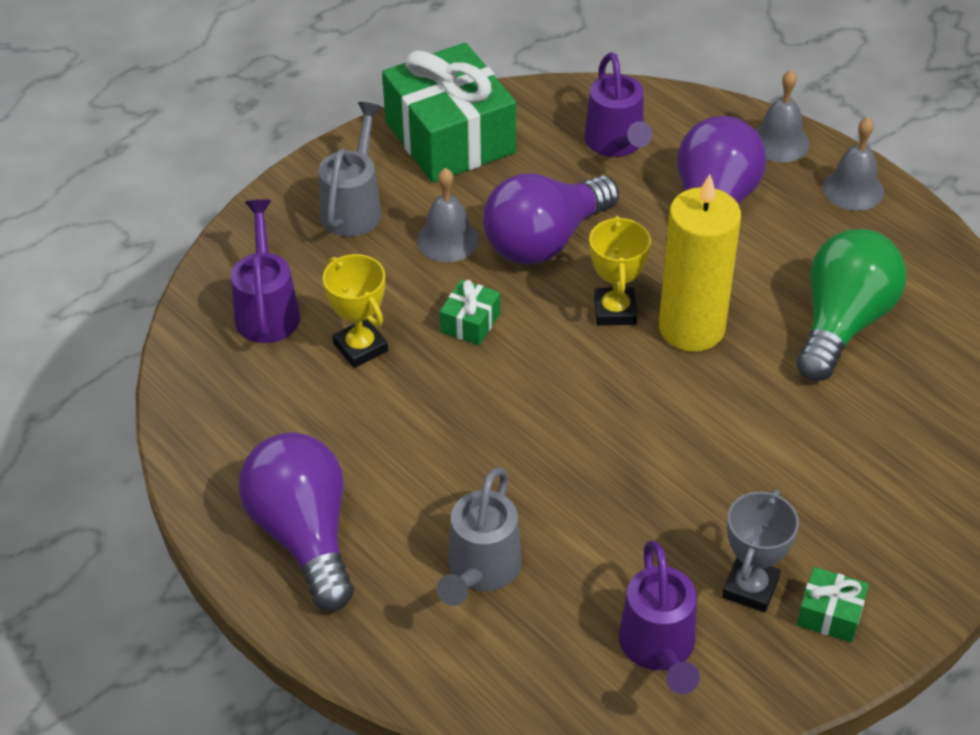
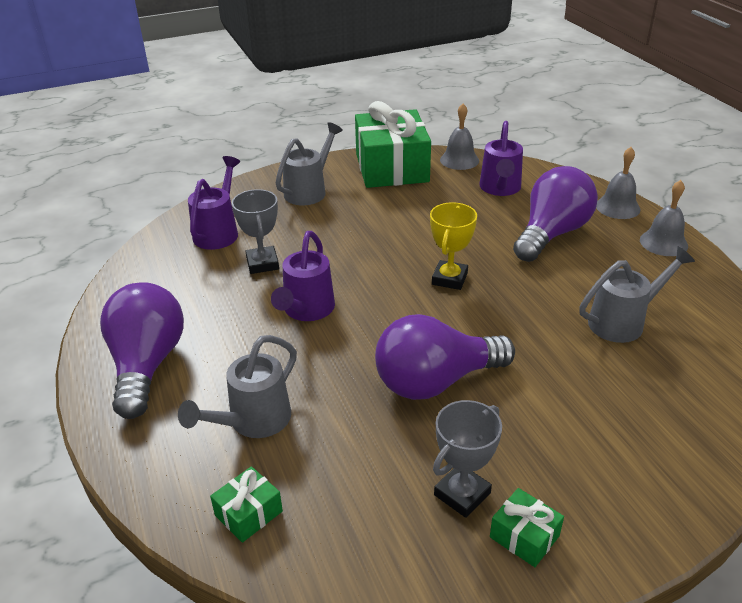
camera: 20 degrees right, 10 degrees down
yellow trophy [323,254,388,368] -> grey trophy [232,189,279,274]
grey bell [417,168,479,262] -> grey bell moved to [440,104,479,170]
green gift [440,279,500,345] -> green gift moved to [210,466,283,543]
purple light bulb [483,174,619,265] -> purple light bulb moved to [375,314,515,400]
purple watering can [619,541,700,694] -> purple watering can moved to [271,231,335,321]
yellow candle [659,174,741,352] -> none
green light bulb [796,229,906,381] -> grey watering can [579,246,695,343]

